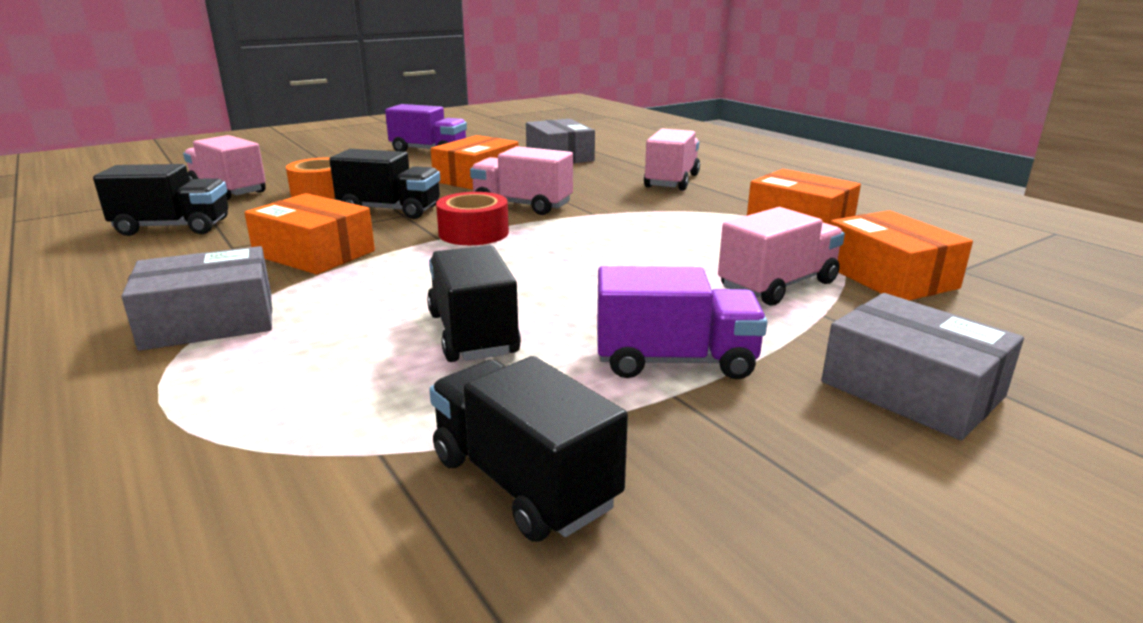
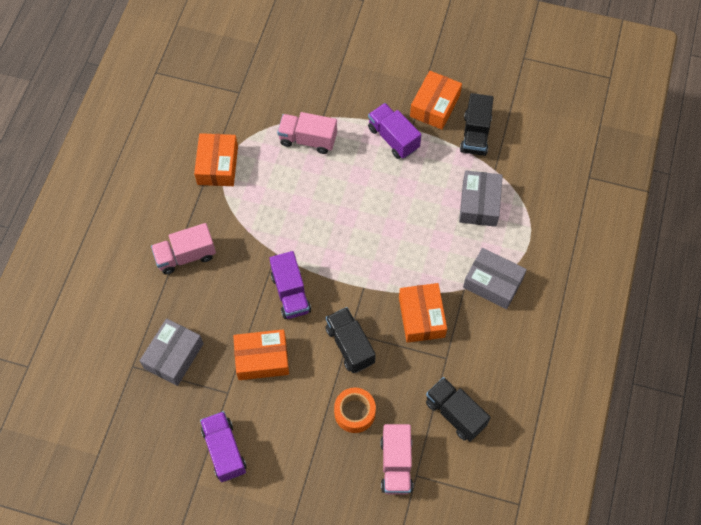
camera: 130 degrees left, 40 degrees up
black truck [427,245,521,362] -> none
red tape [436,192,509,245] -> none
pink truck [470,146,573,215] -> purple truck [269,251,311,319]
grey box [821,293,1024,440] -> grey box moved to [459,171,503,227]
orange box [830,210,973,300] -> orange box moved to [410,71,462,130]

